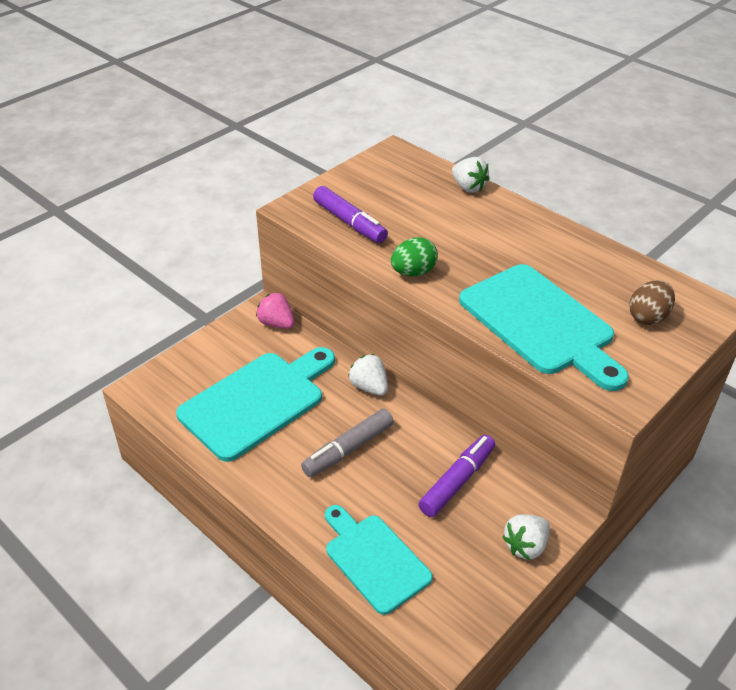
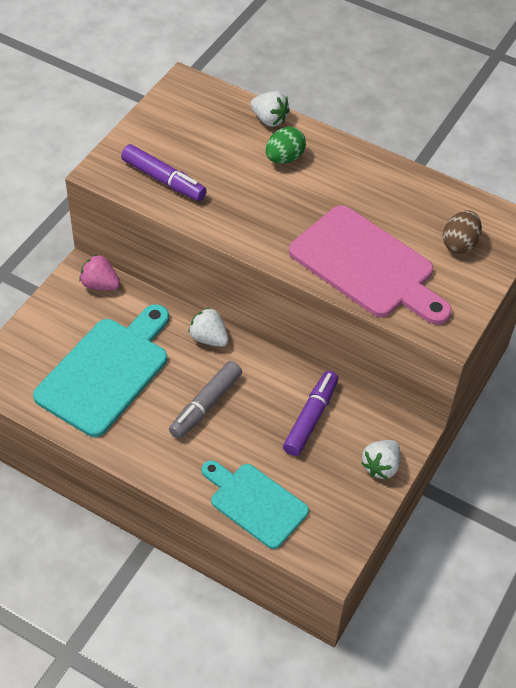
camera: 15 degrees left, 10 degrees up
green egg [391,237,438,276] -> green egg moved to [266,127,306,164]
turquoise cutting board [459,264,629,391] -> pink cutting board [289,205,452,325]

